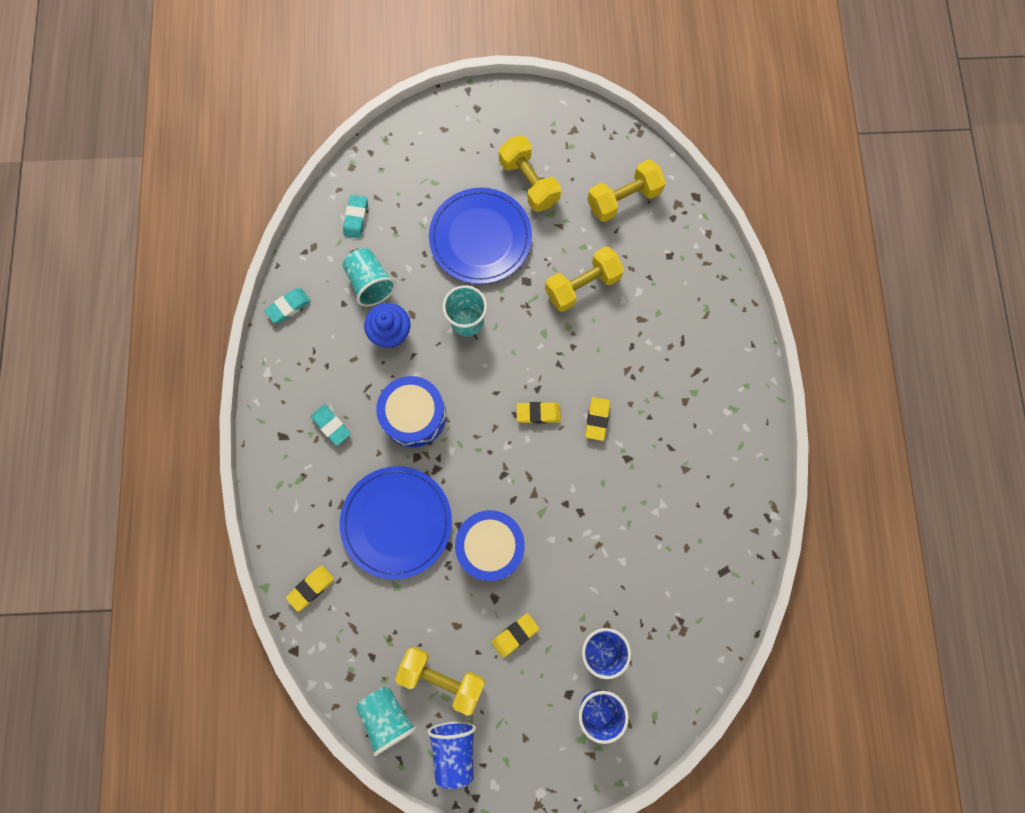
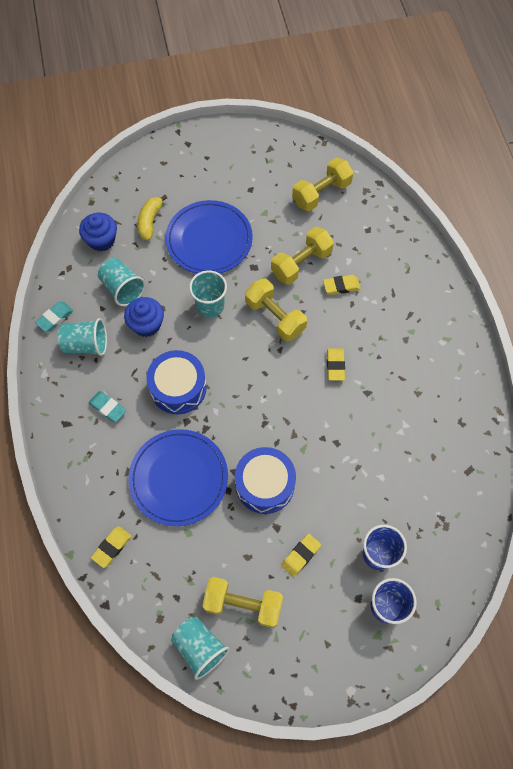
camera: 10 degrees left, 10 degrees down
turquoise eraser [343,195,368,238] -> blue cupcake [79,213,117,252]
blue cup [427,722,476,789] -> none
yellow dumbbell [499,136,561,212] -> yellow dumbbell moved to [245,279,307,342]
yellow eraser [516,402,561,423] -> yellow eraser moved to [323,275,361,295]
none -> turquoise cup [58,318,107,356]
none -> yellow banana [138,195,167,241]

